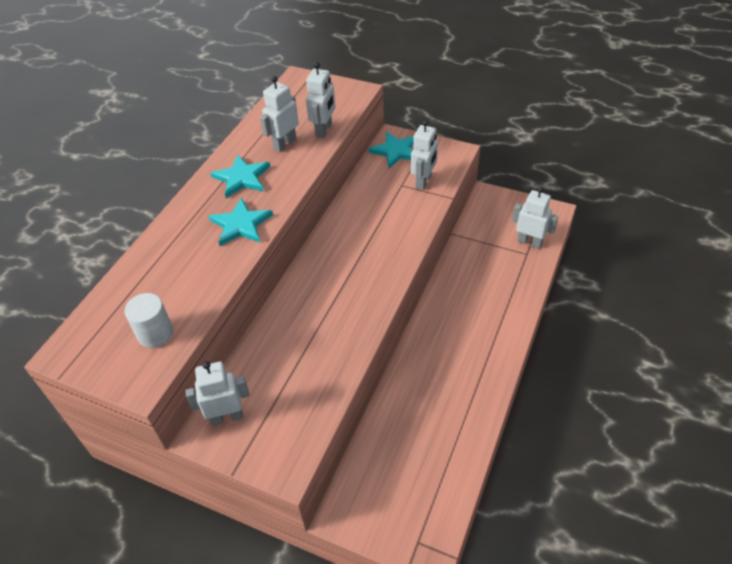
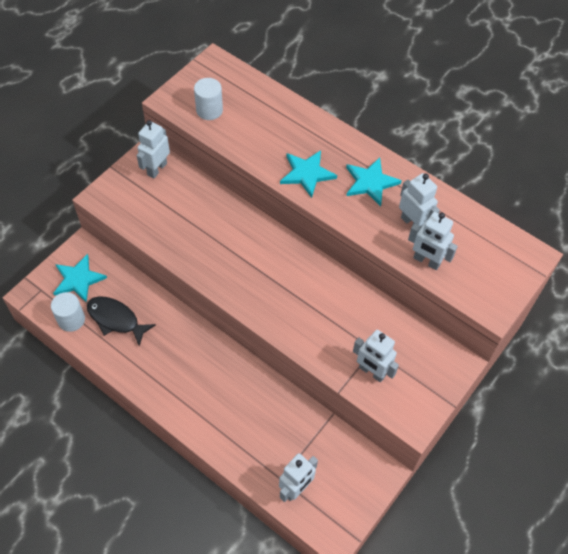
camera: 100 degrees right, 10 degrees up
white robot [186,361,249,426] -> white robot turned 150 degrees counterclockwise [137,120,170,178]
turquoise star [368,132,414,168] -> turquoise star moved to [53,254,107,302]
none -> white cylinder [51,292,85,332]
none -> black fish [87,296,156,346]

